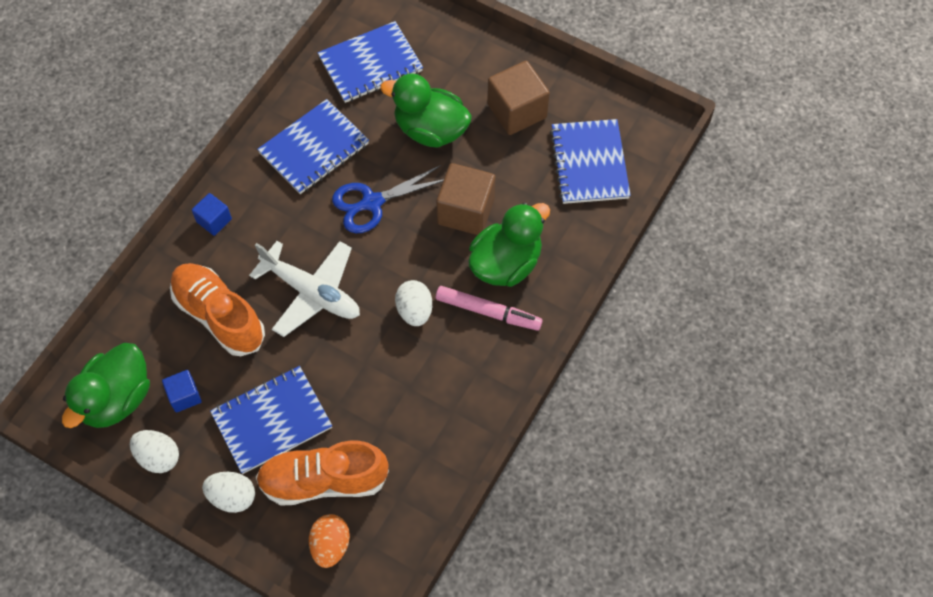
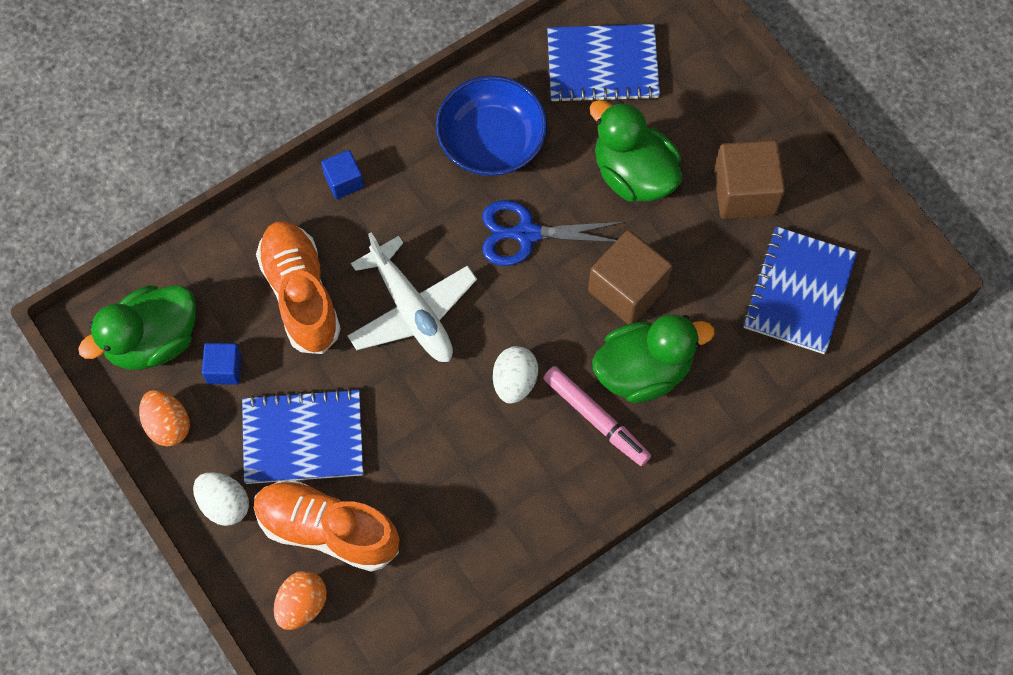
camera: 25 degrees right, 5 degrees up
white egg [130,430,179,473] -> orange egg [139,390,190,446]
blue notebook [257,99,369,194] -> blue bowl [435,76,547,176]

